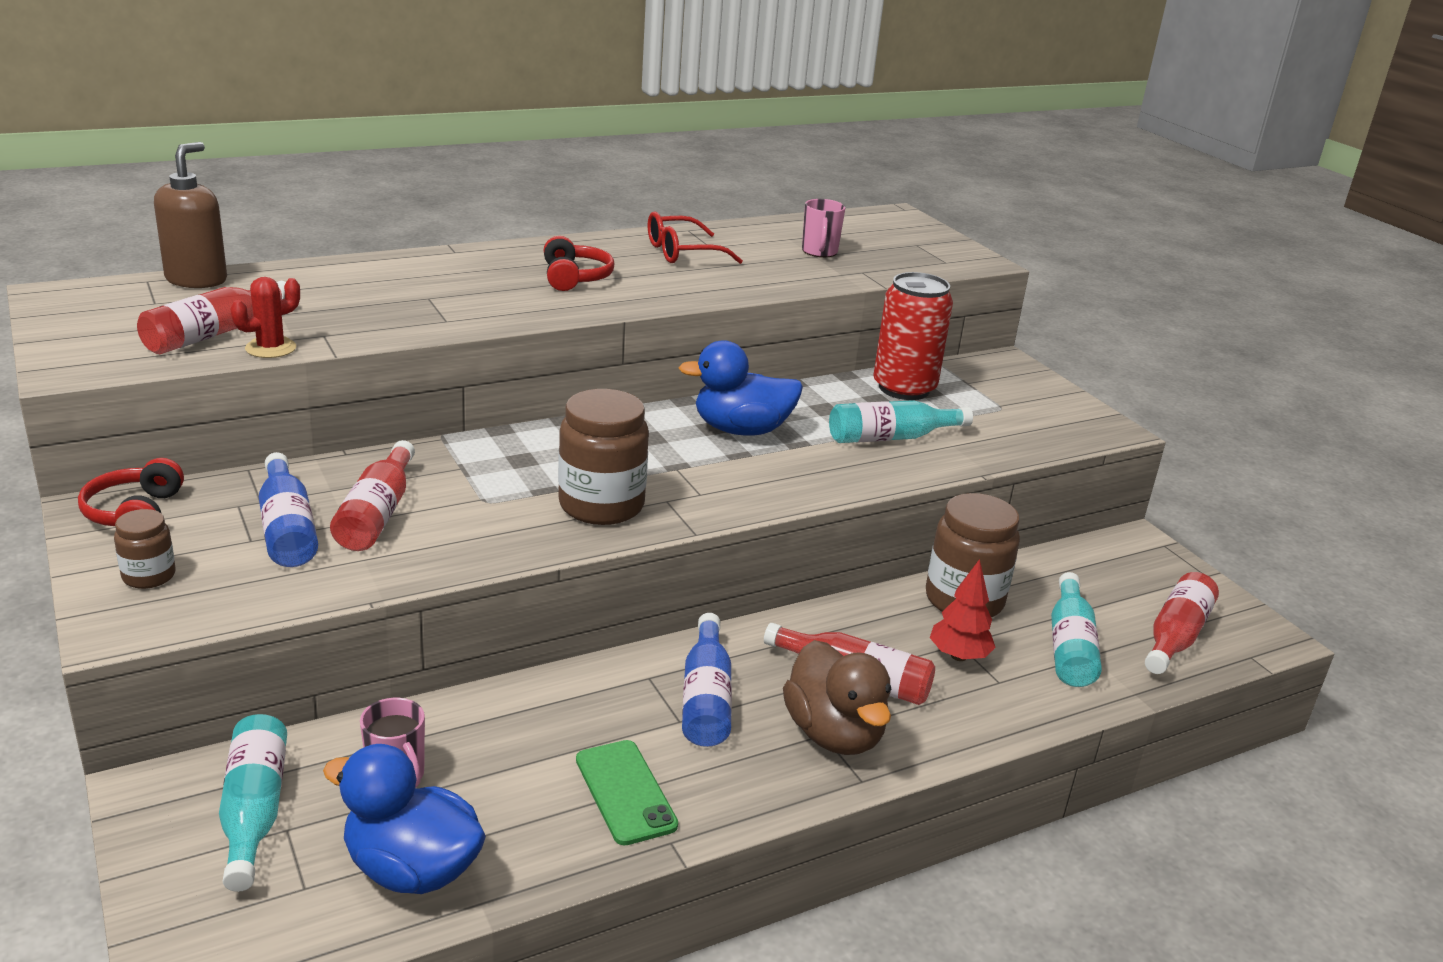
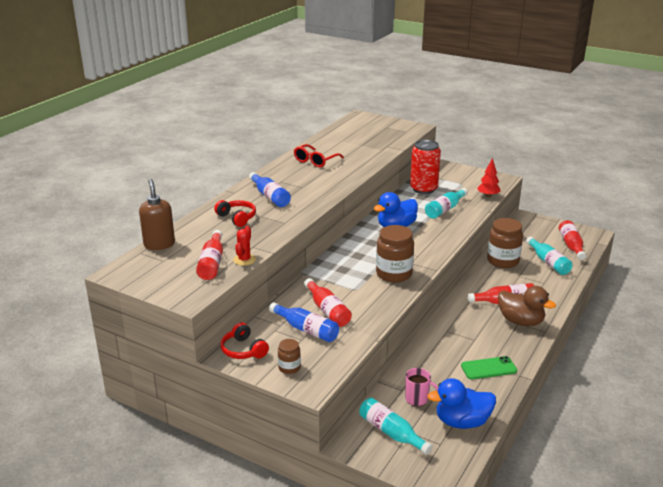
camera: 30 degrees left, 0 degrees up
red headphones [544,236,614,291] -> red headphones moved to [214,200,256,227]
green phone [576,740,678,845] -> green phone turned 45 degrees counterclockwise [461,356,517,380]
blue bottle [682,613,732,747] -> blue bottle moved to [249,172,291,207]
pink mug [802,199,846,257] -> none
red tree [930,559,996,661] -> red tree moved to [477,158,501,197]

